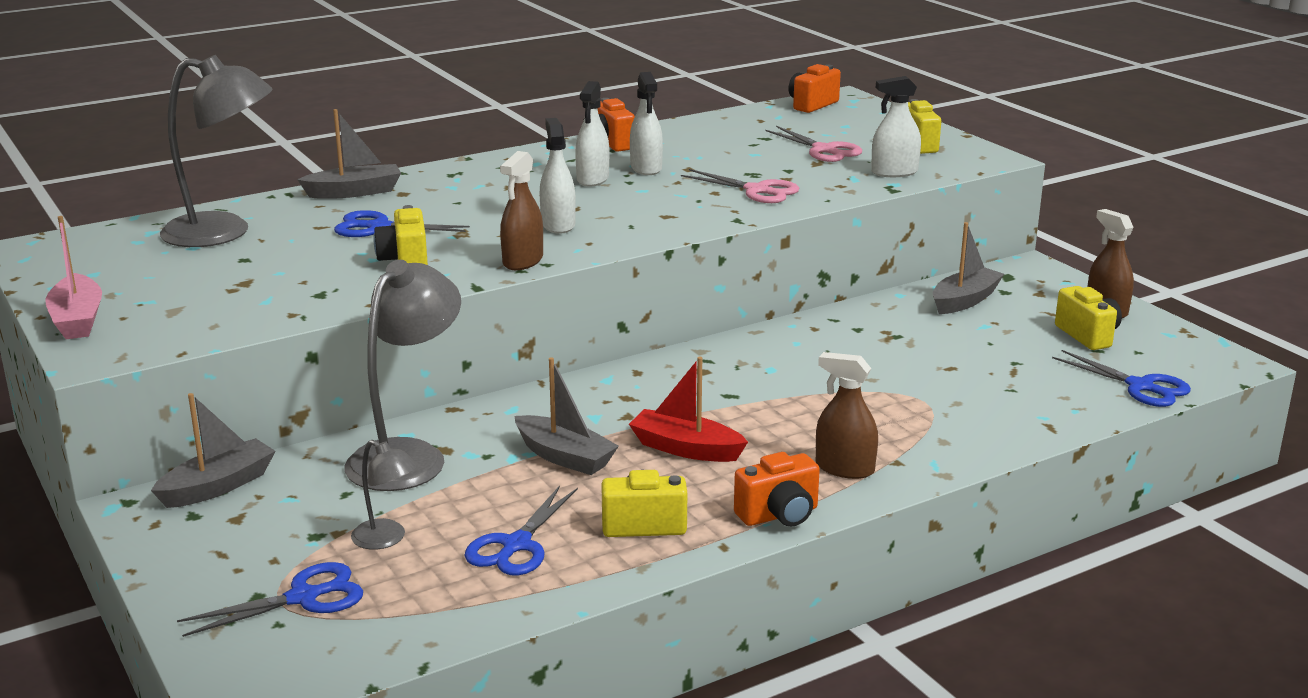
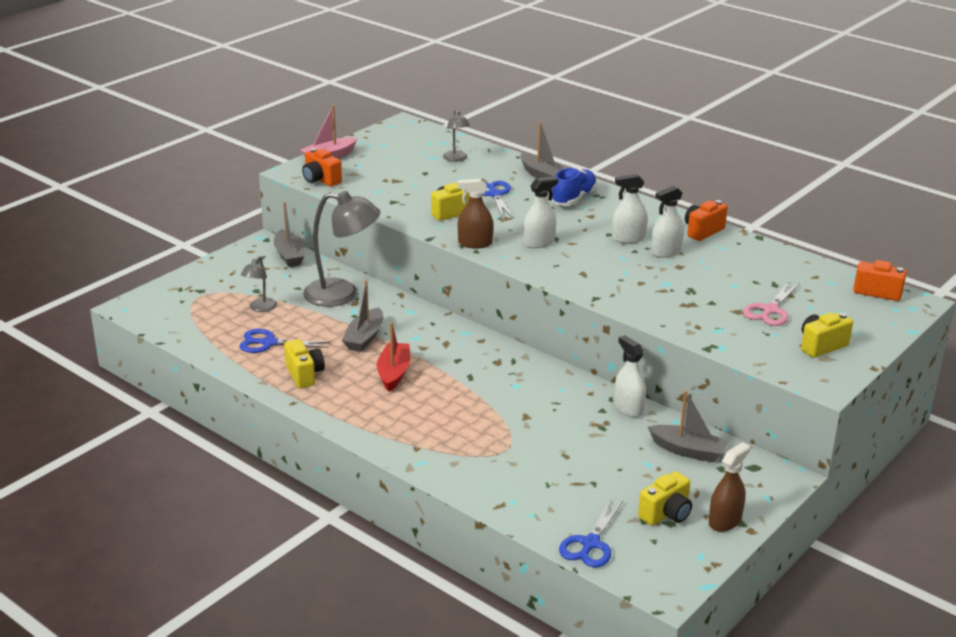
camera: 70 degrees right, 5 degrees up
grey boat [151,393,275,508] -> grey boat turned 45 degrees clockwise [274,202,305,267]
grey lamp [160,55,272,247] -> grey lamp [443,110,470,162], size x0.50
blue scissors [177,562,363,637] -> none
pink scissors [681,169,799,203] -> none
orange camera [734,452,820,527] -> orange camera moved to [302,148,342,186]
brown spray bottle [816,352,878,479] -> none
white spray bottle [871,76,921,177] -> white spray bottle moved to [614,335,646,417]
none -> blue shoe [551,168,597,206]

